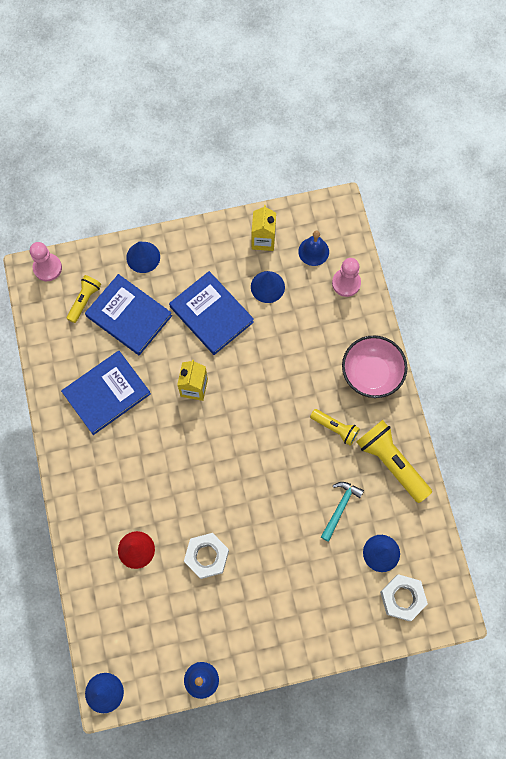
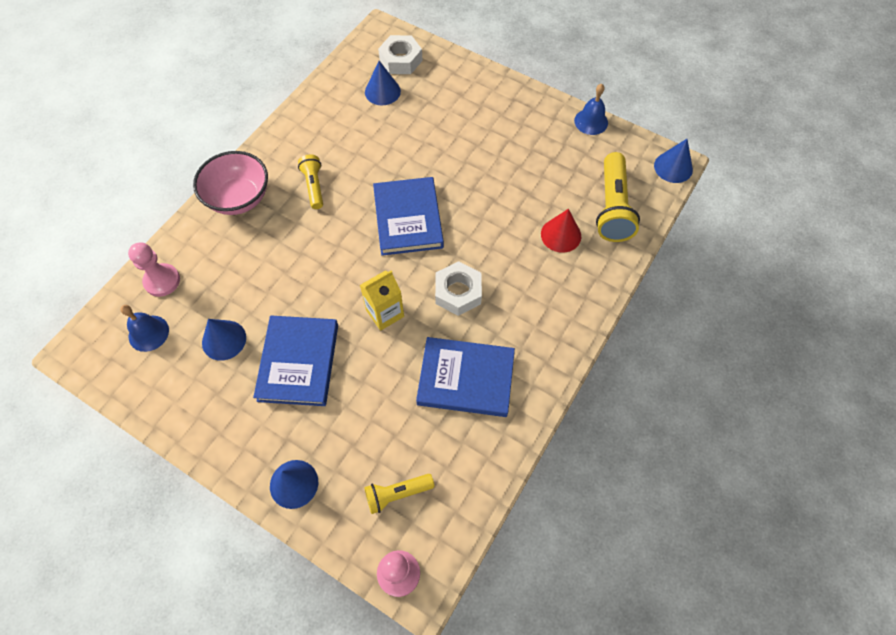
camera: 135 degrees left, 10 degrees down
blue book [85,274,172,355] -> blue book moved to [373,177,444,256]
white nut [184,533,229,579] -> white nut moved to [435,261,482,316]
yellow carton [252,205,276,251] -> none
turquoise hammer [321,482,364,542] -> none
yellow flashlight [356,420,432,503] -> yellow flashlight moved to [596,152,640,242]

